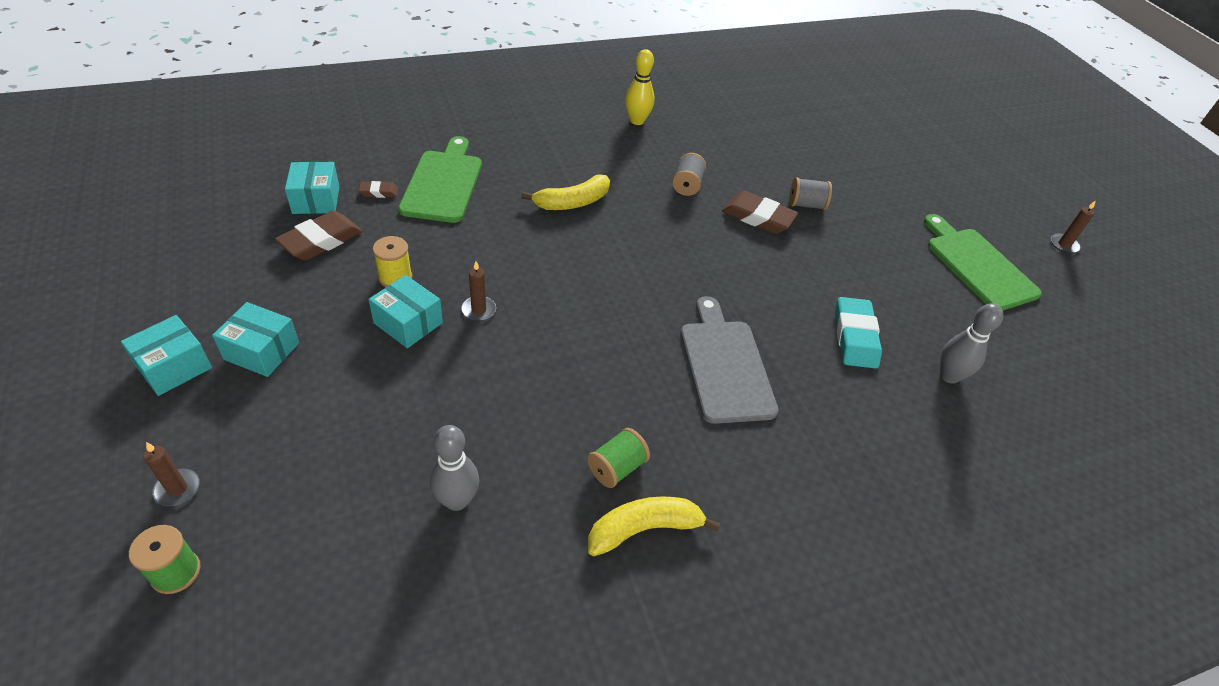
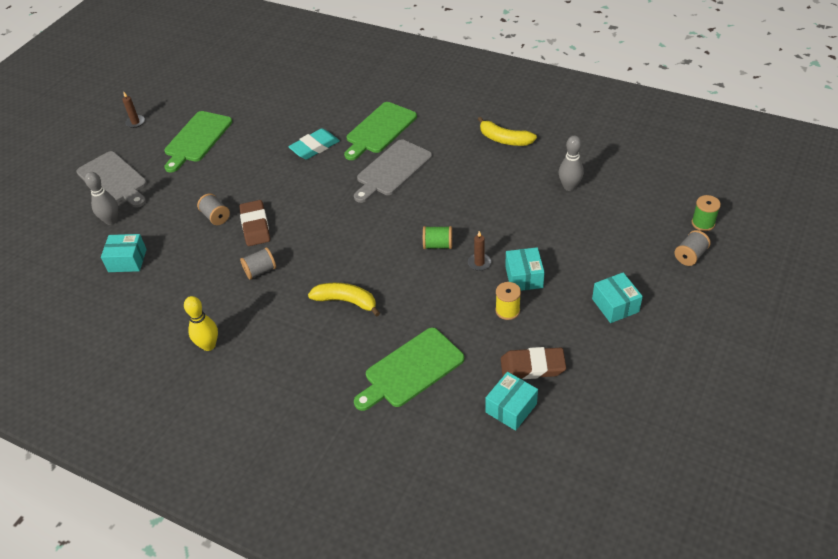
camera: 125 degrees left, 0 degrees up
turquoise box [121,315,212,396] -> turquoise box moved to [101,234,147,272]
brown candle [143,442,200,506] -> grey spool [674,230,711,266]
brown eraser [358,181,399,198] -> none
green spool [587,428,650,488] -> green spool moved to [423,226,452,249]
grey bowling pin [940,303,1004,383] -> grey bowling pin moved to [85,172,118,225]
none -> grey cutting board [76,151,147,208]
none -> green cutting board [344,102,417,160]

